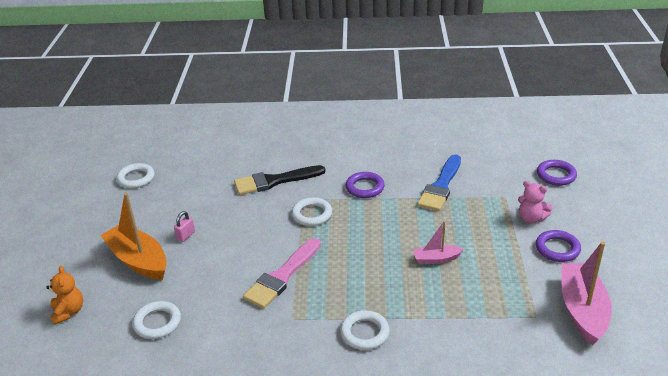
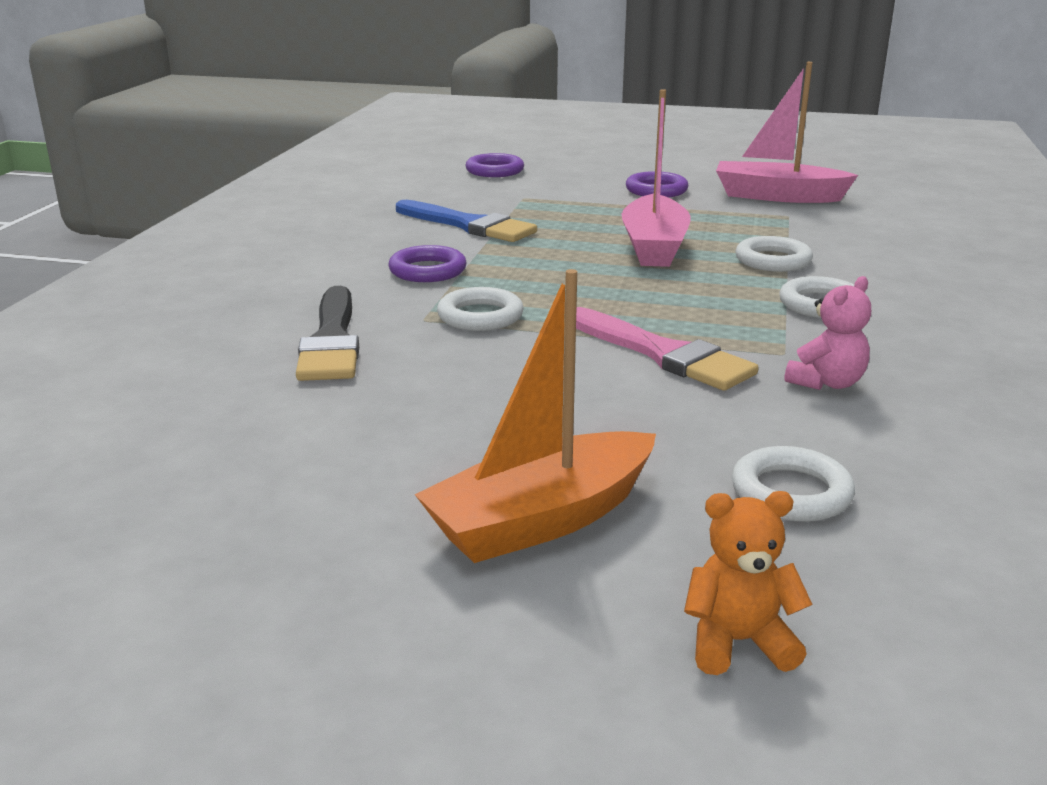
camera: 80 degrees left, 10 degrees down
white ring [116,163,155,188] -> white ring moved to [735,236,813,272]
pink padlock [174,211,195,242] -> none
pink boat [413,221,464,264] -> pink boat [622,89,691,267], size x1.89
pink teddy bear [518,181,552,223] -> pink teddy bear moved to [784,276,871,390]

